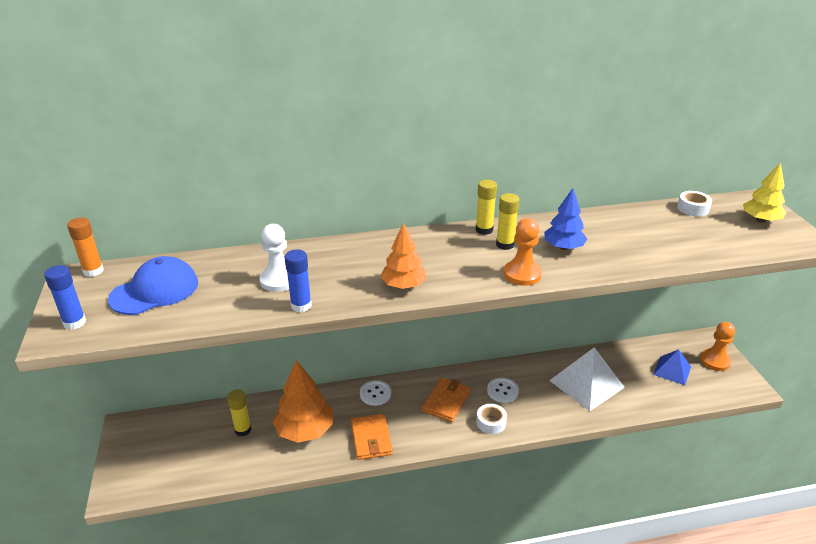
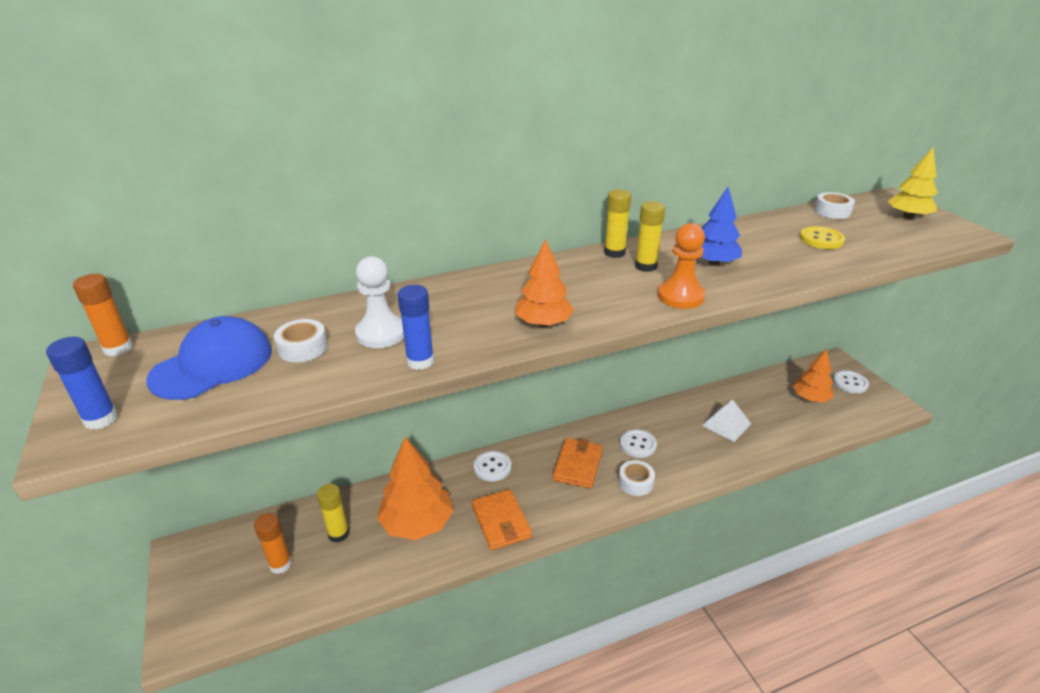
camera: 10 degrees left, 0 degrees up
white pyramid [549,347,625,411] -> white pyramid [702,399,751,442], size x0.59
blue pyramid [653,349,691,385] -> orange tree [793,349,834,402]
orange pawn [700,322,735,371] -> white button [833,370,869,394]
none -> orange glue stick [254,513,292,574]
none -> white tape [274,319,328,362]
none -> yellow button [800,226,845,249]

